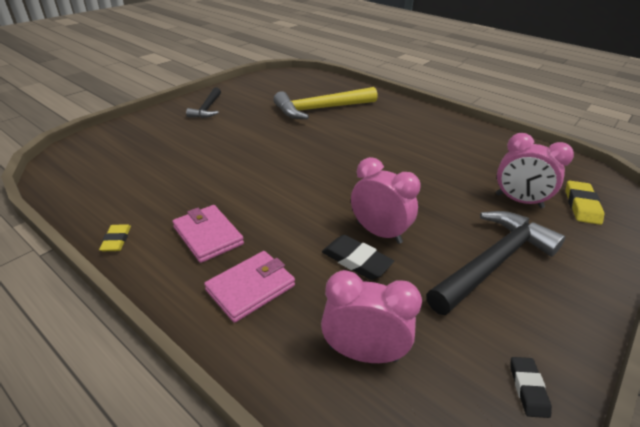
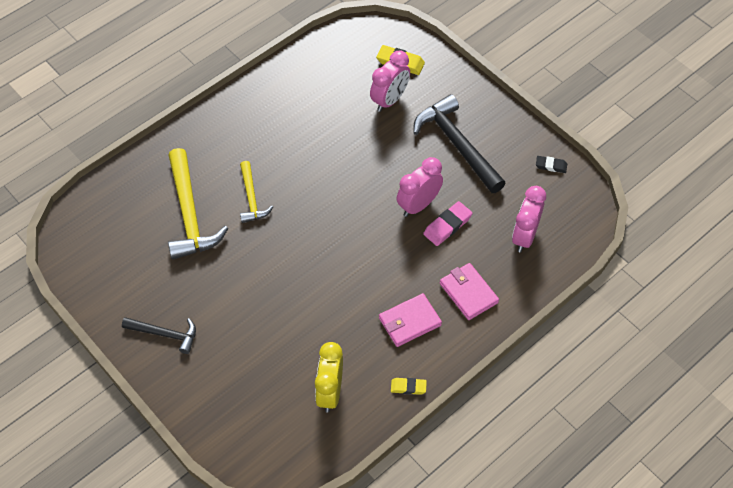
camera: 80 degrees left, 20 degrees up
black eraser [322,235,394,280] -> pink eraser [423,201,473,246]
none -> yellow hammer [240,161,273,223]
none -> yellow clock [315,342,343,413]

